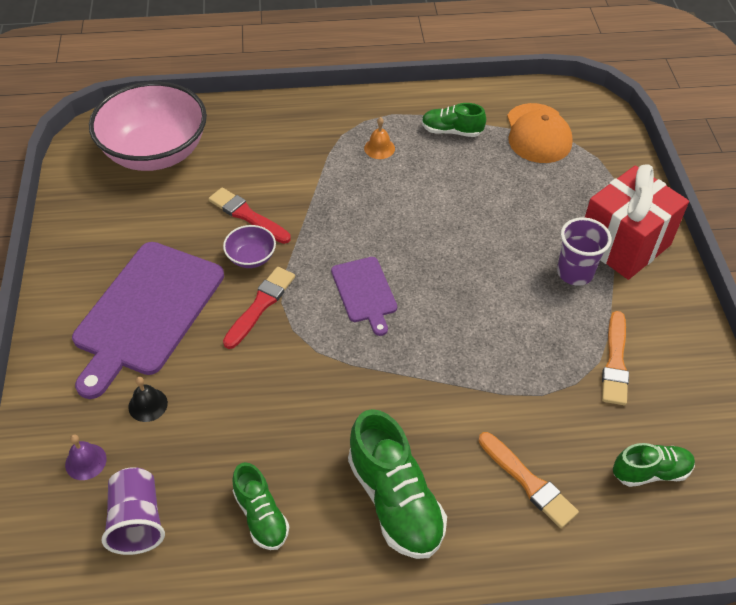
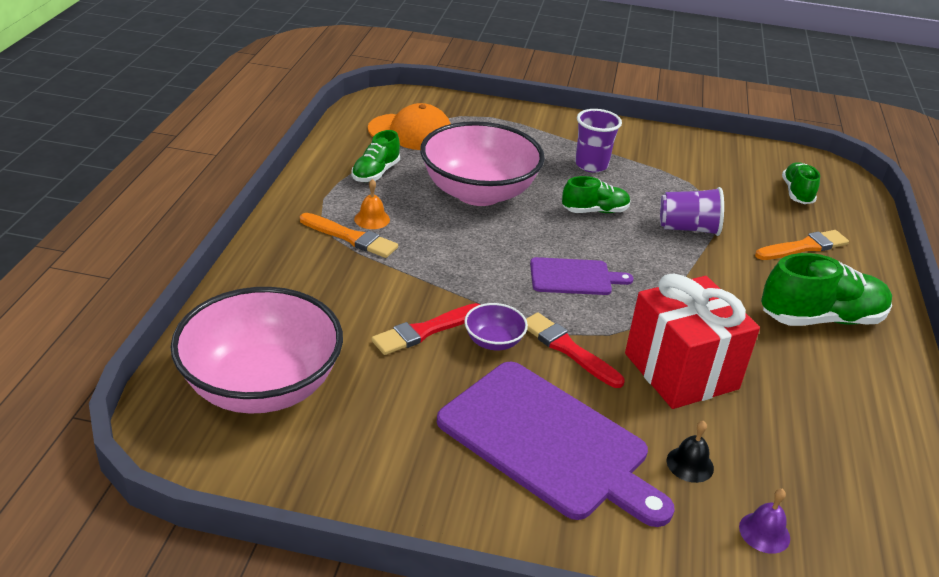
camera: 75 degrees left, 15 degrees down
purple cup [102,467,165,555] -> purple cup moved to [660,187,724,236]
green shoe [232,462,289,550] -> green shoe moved to [562,176,631,213]
red gift [585,164,689,280] -> red gift moved to [625,274,760,409]
orange brush [602,311,629,405] -> orange brush moved to [300,213,398,258]
none -> pink bowl [420,121,545,206]

